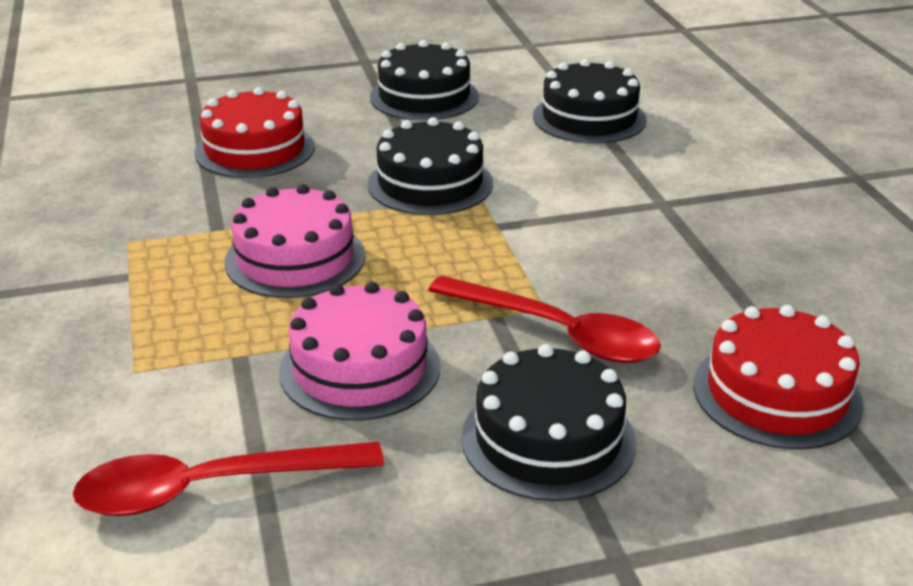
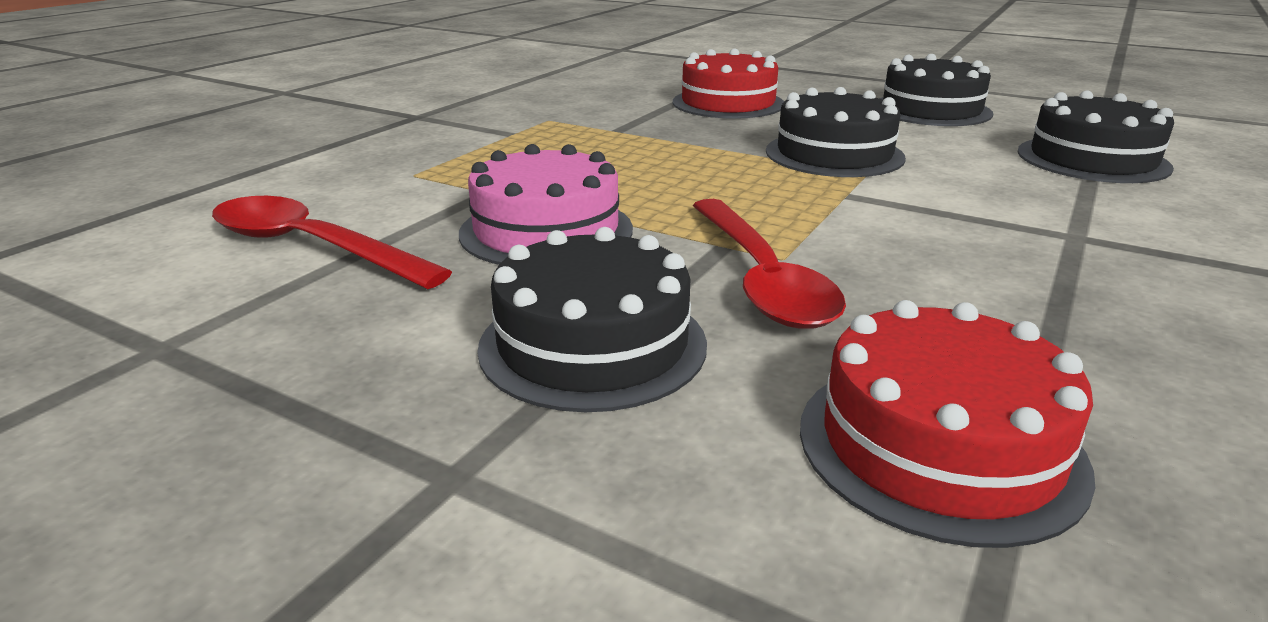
camera: 45 degrees right, 5 degrees down
pink cake [224,184,365,298] -> none

